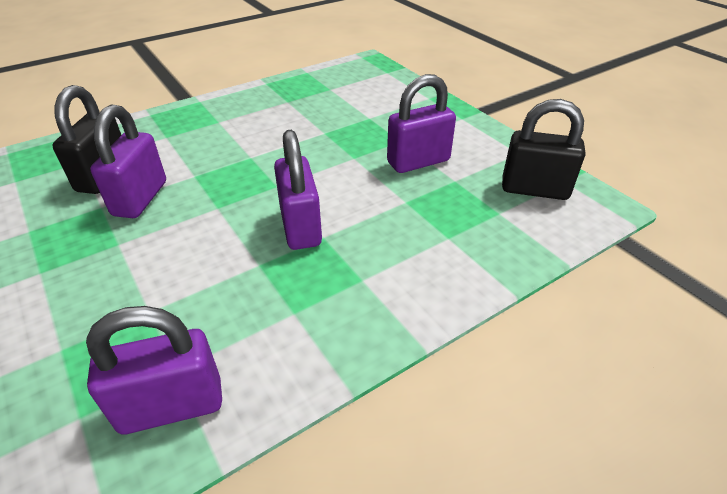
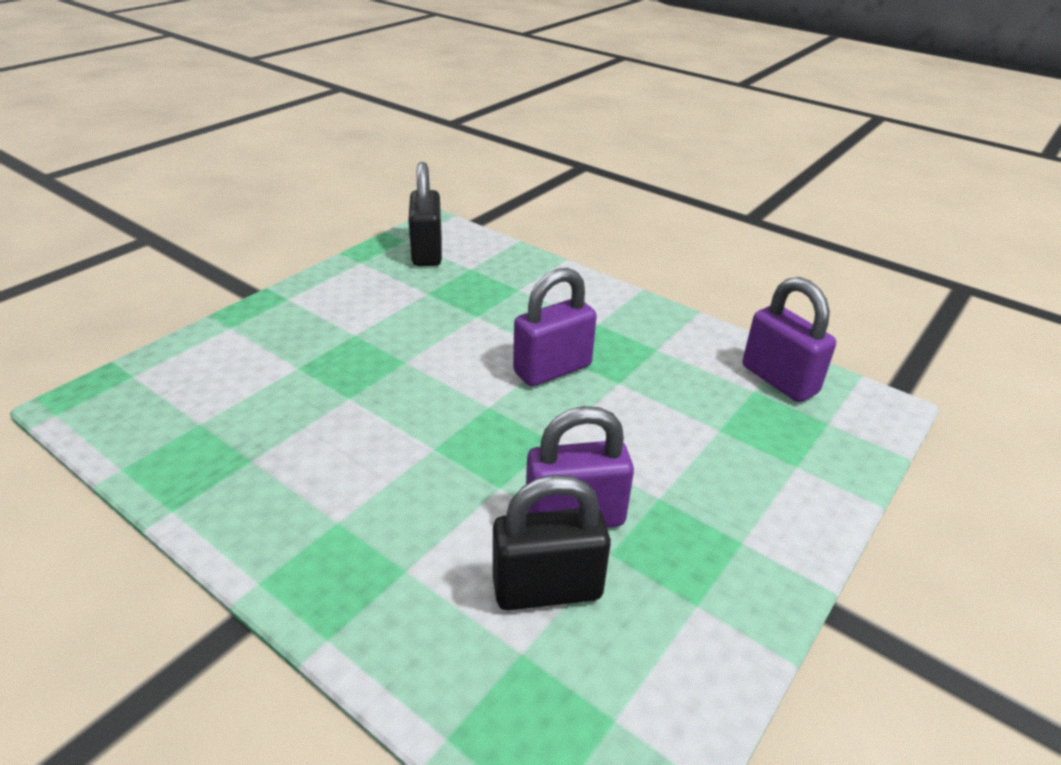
camera: 110 degrees left, 5 degrees down
purple padlock [387,74,456,173] -> none

